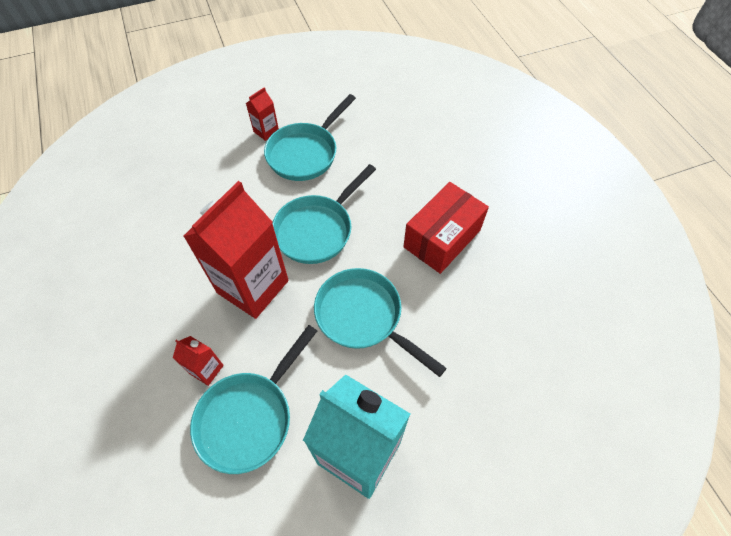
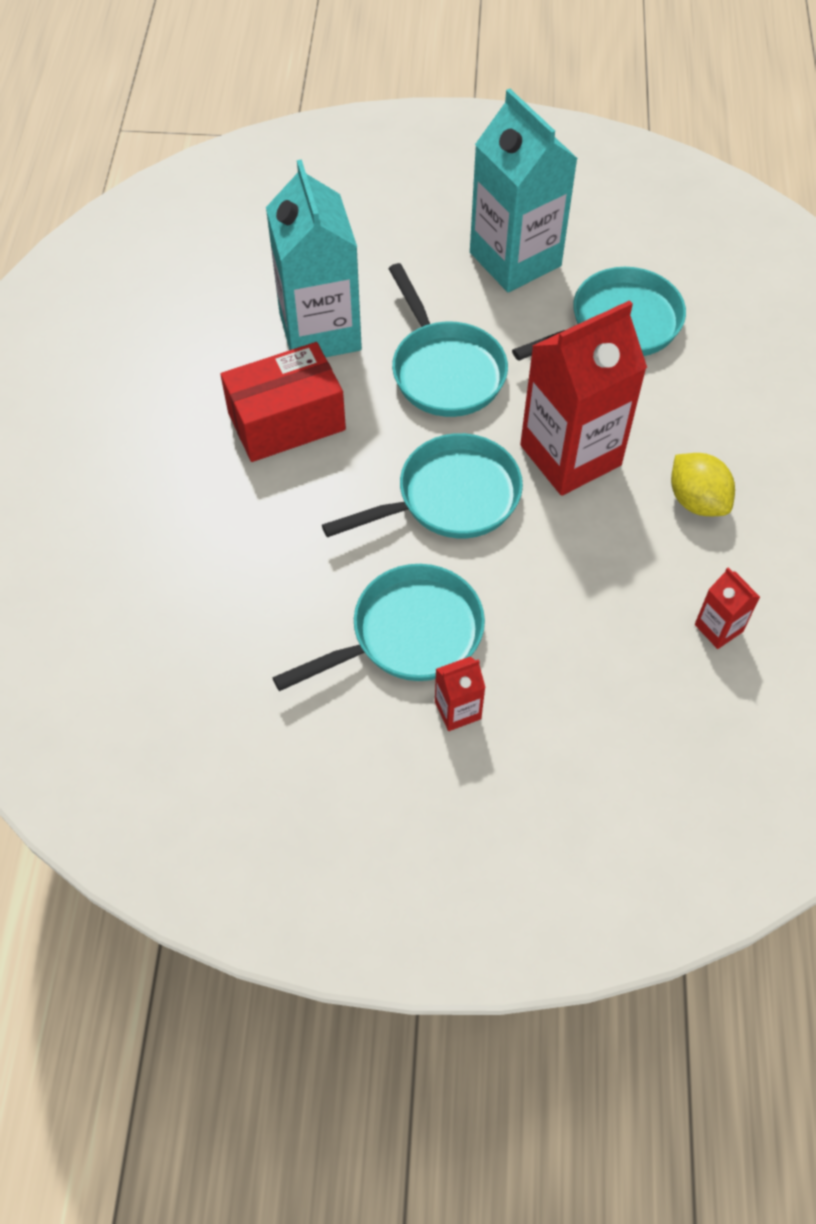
camera: 155 degrees left, 0 degrees up
red carton [173,336,224,386] -> red carton moved to [695,568,760,649]
none -> turquoise carton [266,159,362,357]
none -> yellow lemon [671,453,735,516]

